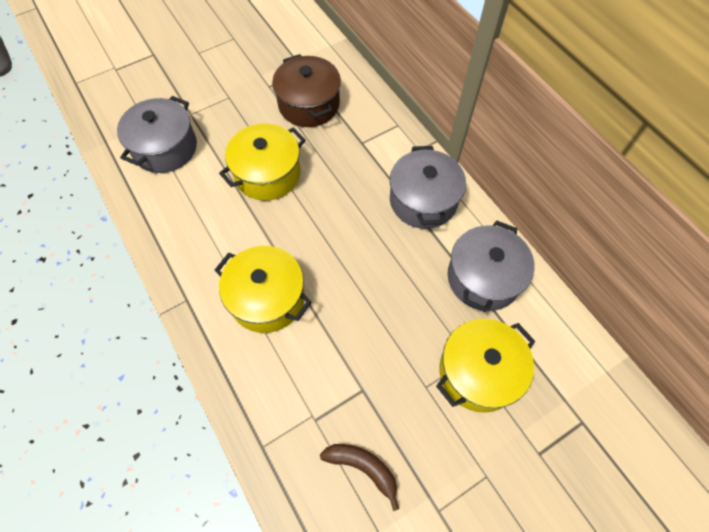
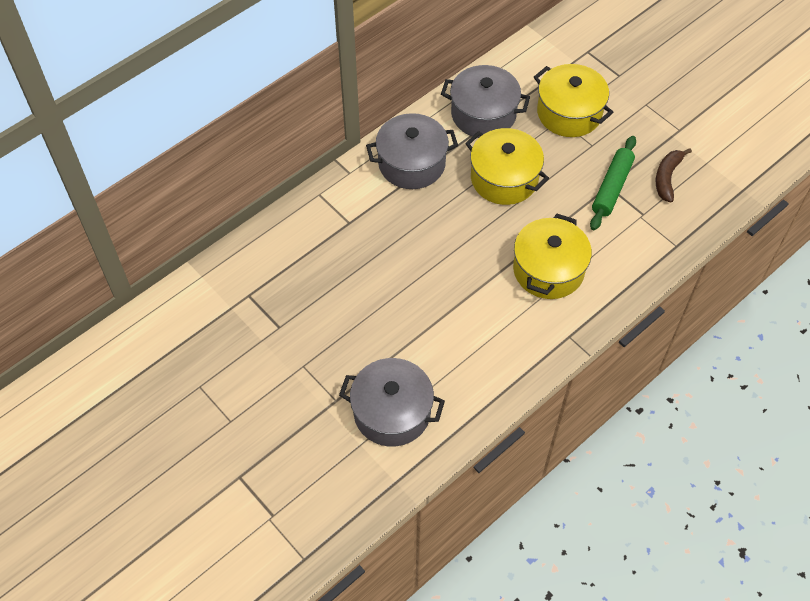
camera: 100 degrees left, 5 degrees down
yellow pot [219,124,306,200] -> yellow pot moved to [465,128,549,205]
brown pot [272,54,341,127] -> none
none -> green rolling pin [590,136,636,230]

